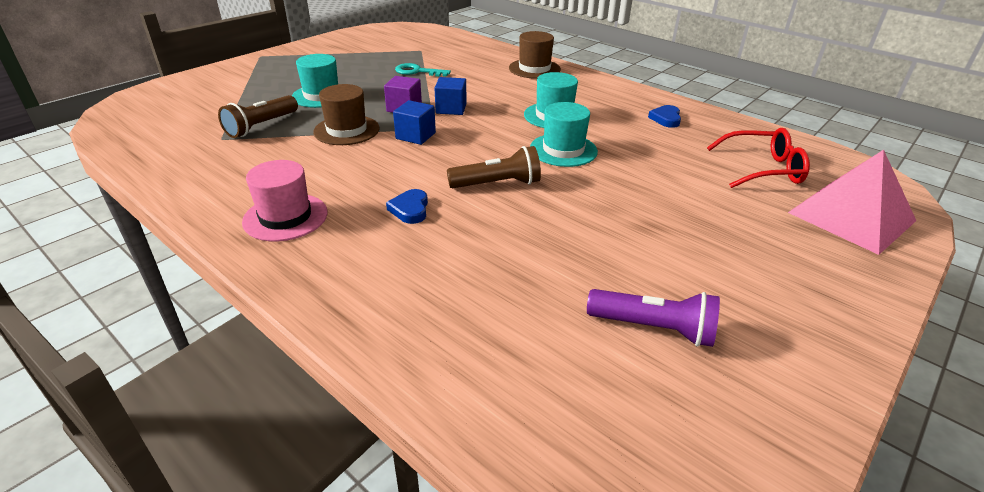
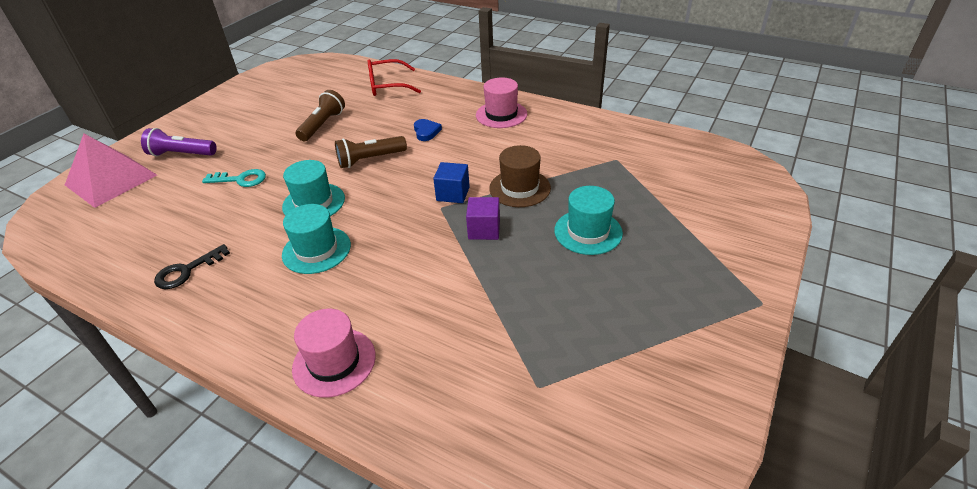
camera: 170 degrees right, 5 degrees up
brown flashlight [218,95,298,138] -> brown flashlight moved to [296,90,345,141]
turquoise key [395,63,451,77] -> turquoise key moved to [202,169,266,187]
blue cube [435,77,466,115] -> none
brown hat [509,31,561,79] -> pink hat [292,309,376,398]
purple flashlight [587,289,720,347] -> purple flashlight moved to [141,128,217,156]
blue heart [648,105,681,128] -> black key [154,244,230,289]
red glasses [707,128,810,188] -> red glasses moved to [367,59,421,96]

